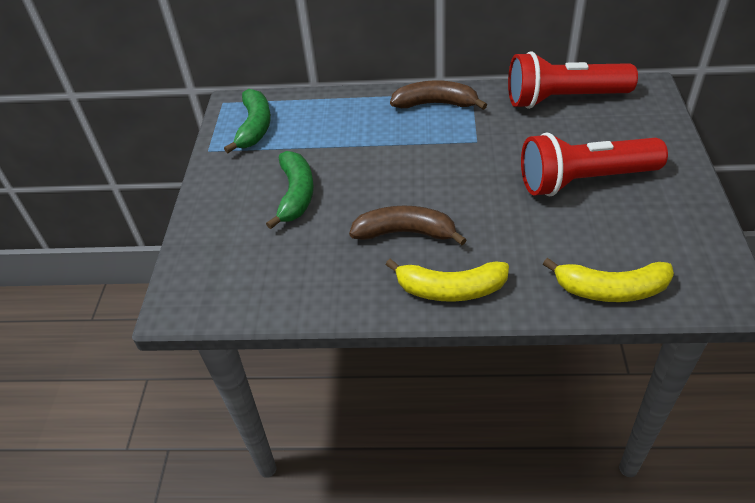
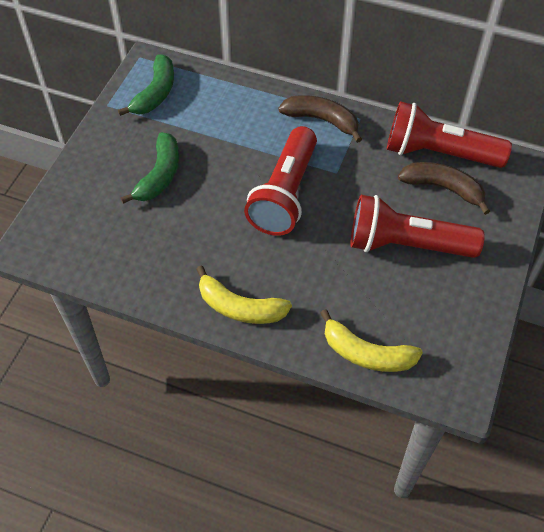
camera: 15 degrees right, 10 degrees up
brown banana [349,206,466,245] -> brown banana moved to [398,162,490,215]
none -> red flashlight [244,126,317,236]

